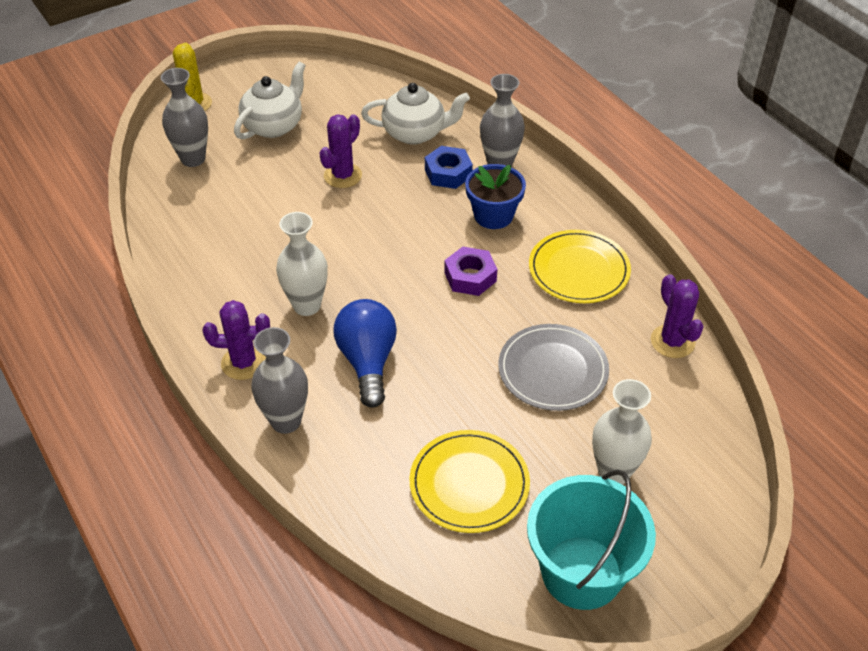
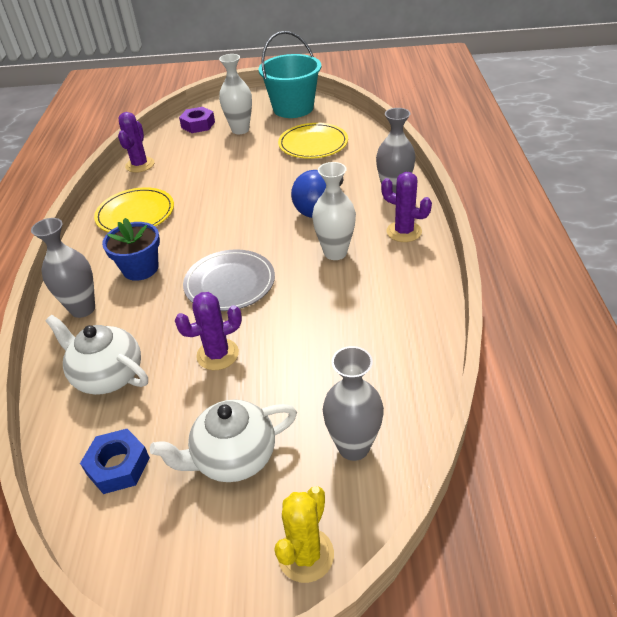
camera: 145 degrees left, 5 degrees down
blue nut [425,146,473,189] -> blue nut moved to [80,429,150,494]
purple nut [444,247,497,296] -> purple nut moved to [179,107,215,133]
grey plate [498,324,609,411] -> grey plate moved to [183,249,275,311]

